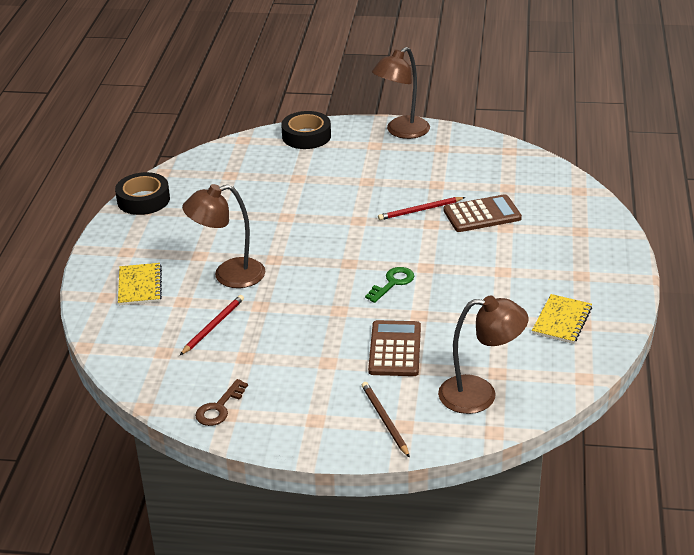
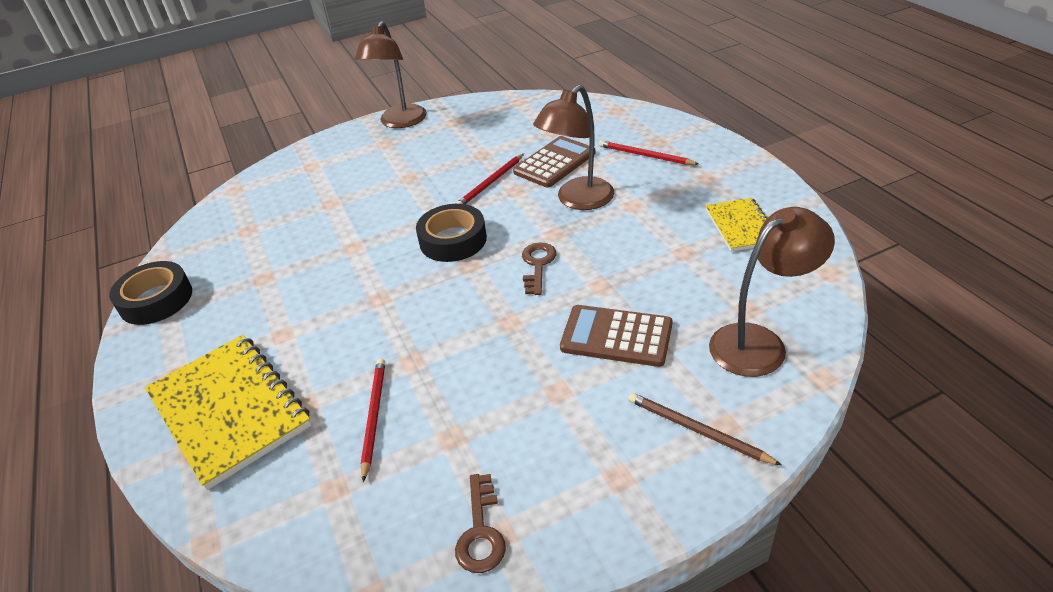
camera: 30 degrees left, 5 degrees up
yellow notebook [118,263,162,305] -> yellow notebook [145,335,311,490], size x1.81
brown lamp [182,184,265,288] -> brown lamp moved to [533,85,614,210]
black tape [281,111,331,149] -> black tape moved to [416,204,487,262]
green key [365,267,414,303] -> brown key [522,242,556,295]
brown calculator [368,320,421,376] -> brown calculator turned 45 degrees counterclockwise [560,305,673,367]
none -> red pencil [599,140,699,165]

